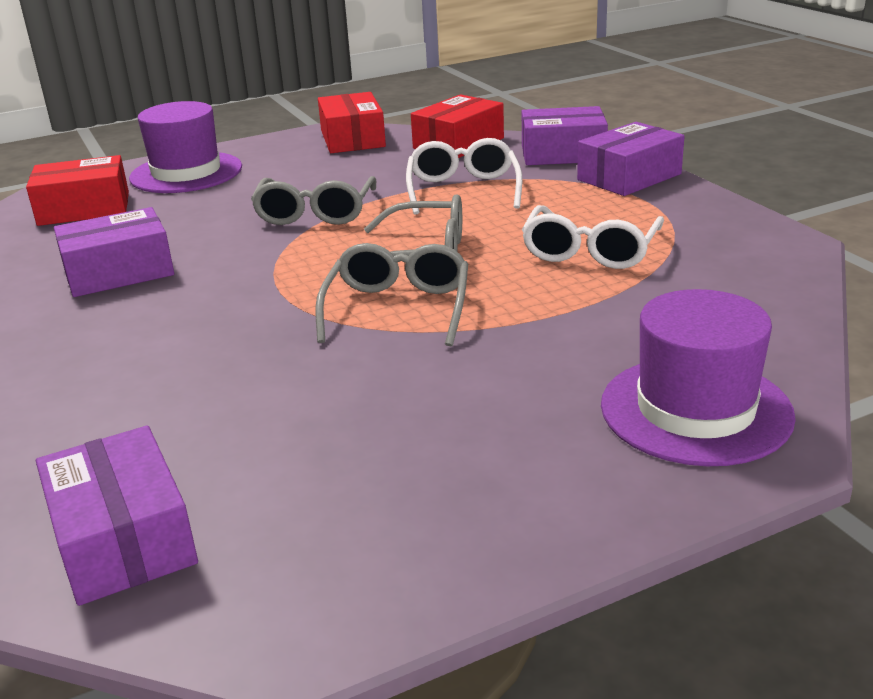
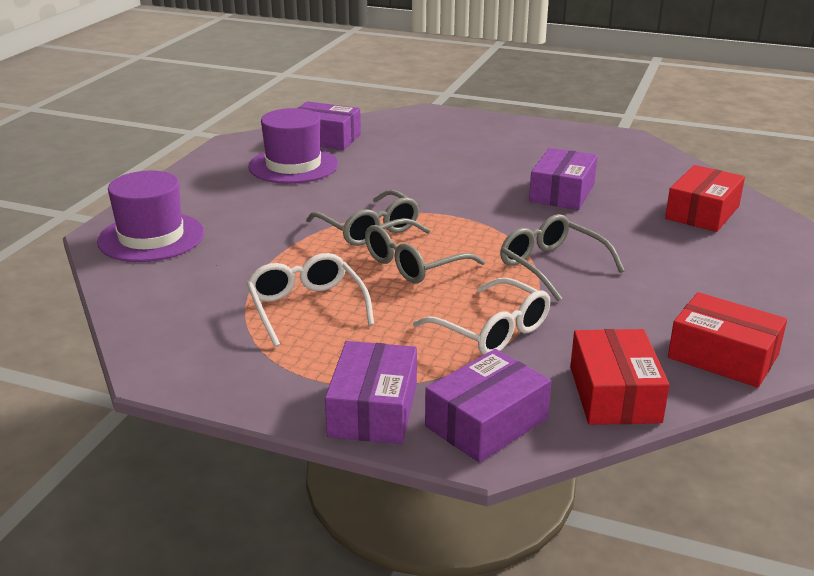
camera: 135 degrees right, 0 degrees up
purple hat [129,101,242,193] -> purple hat moved to [248,108,338,184]

